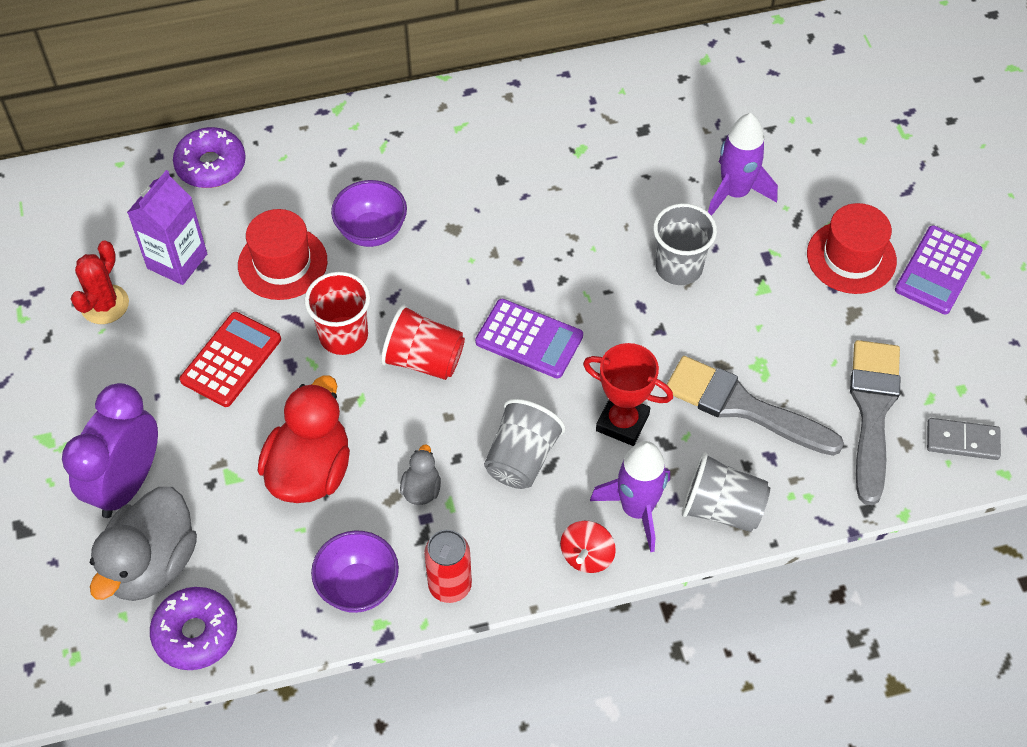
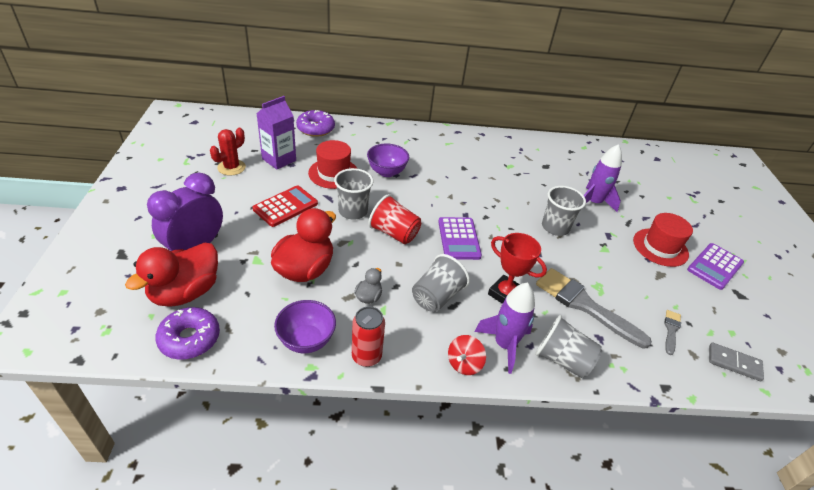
camera: 10 degrees right, 15 degrees down
grey duck [90,487,197,601] -> red duck [125,242,218,307]
red cup [305,272,370,355] -> grey cup [334,168,374,219]
purple calculator [475,299,583,378] -> purple calculator turned 45 degrees clockwise [438,217,482,260]
grey brush [850,340,901,505] -> grey brush [664,310,681,355], size x0.47

